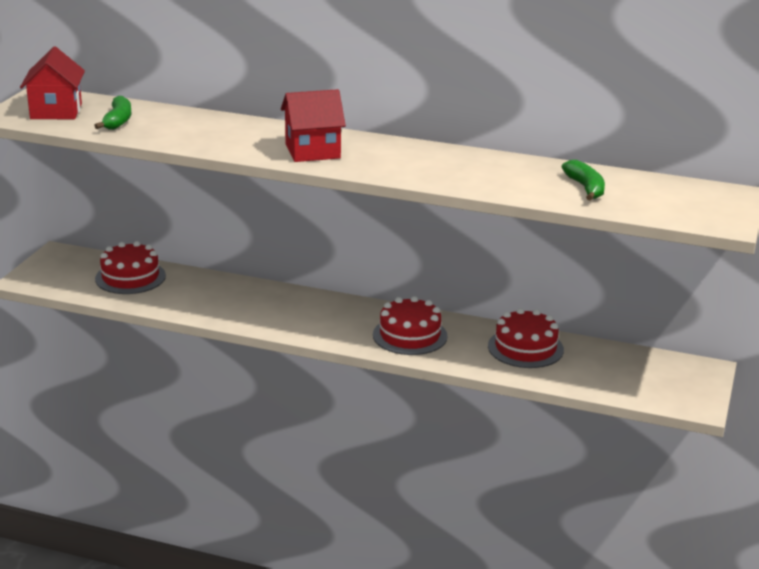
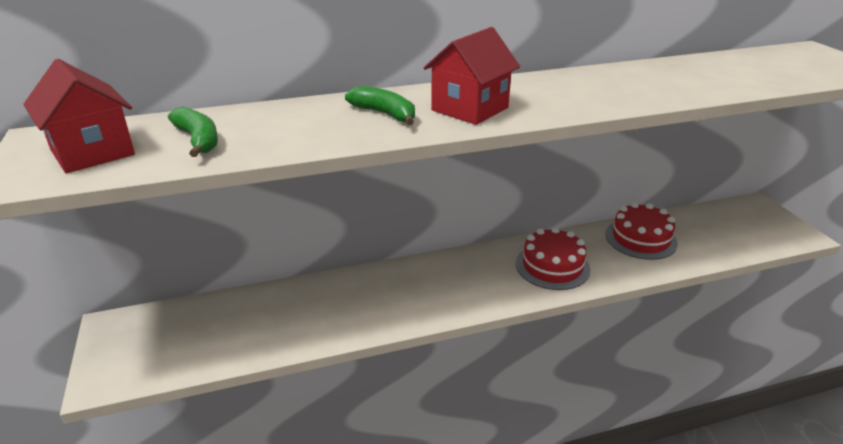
camera: 35 degrees left, 5 degrees up
red cake [95,241,166,294] -> none
green banana [562,160,605,201] -> green banana moved to [345,86,415,125]

